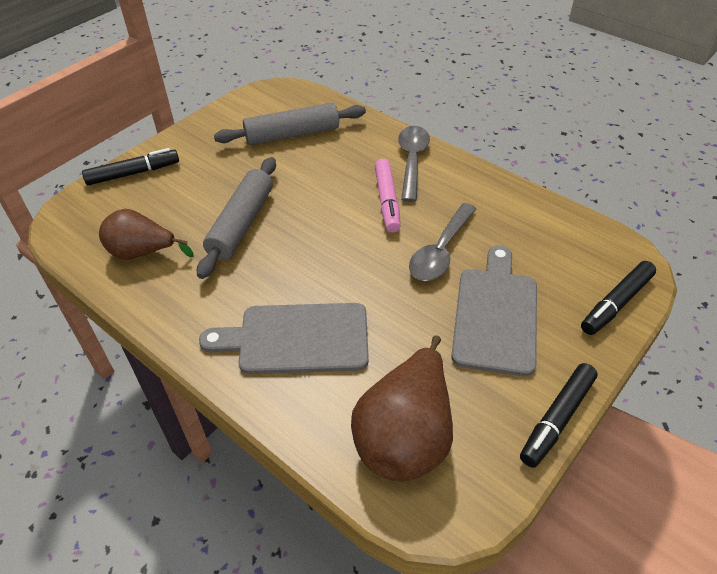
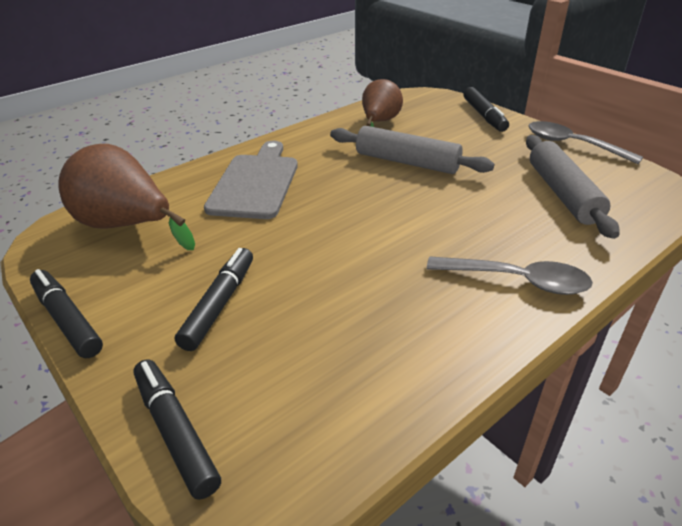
camera: 100 degrees right, 10 degrees down
pink marker [375,159,400,233] -> none
grey spoon [409,203,477,281] -> grey spoon moved to [528,121,643,164]
grey cutting board [451,246,537,376] -> black marker [175,248,253,351]

